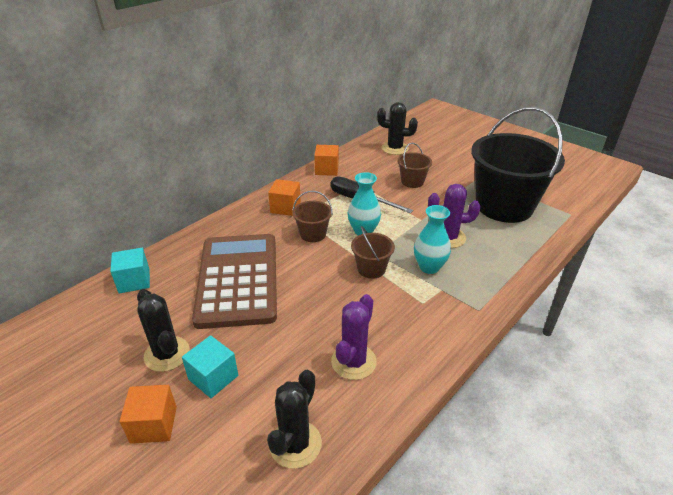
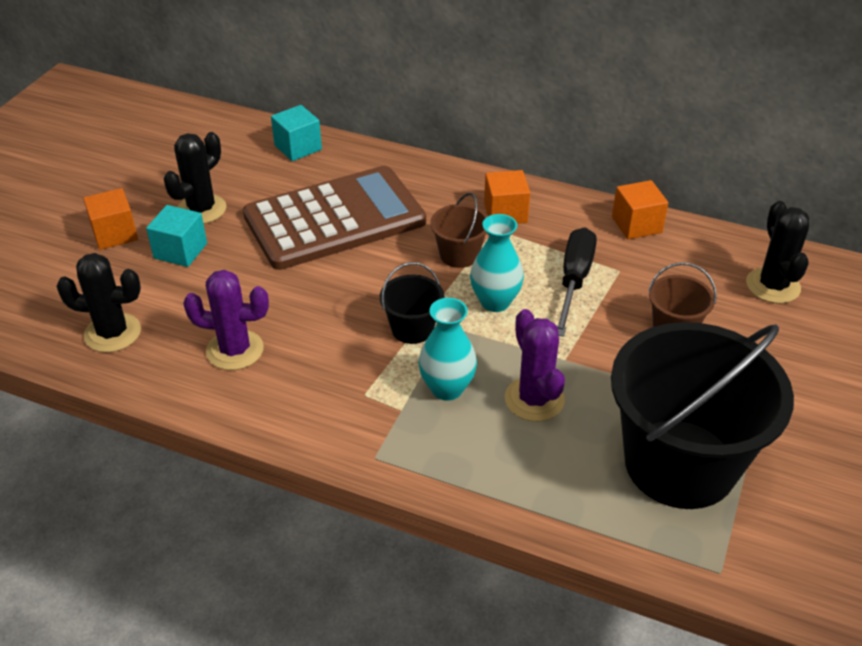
camera: 70 degrees right, 5 degrees up
brown bucket [351,226,395,279] -> black bucket [380,262,444,344]

